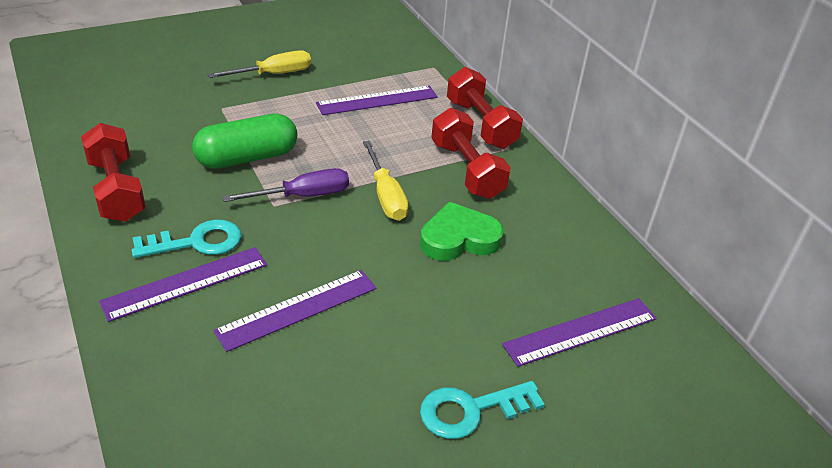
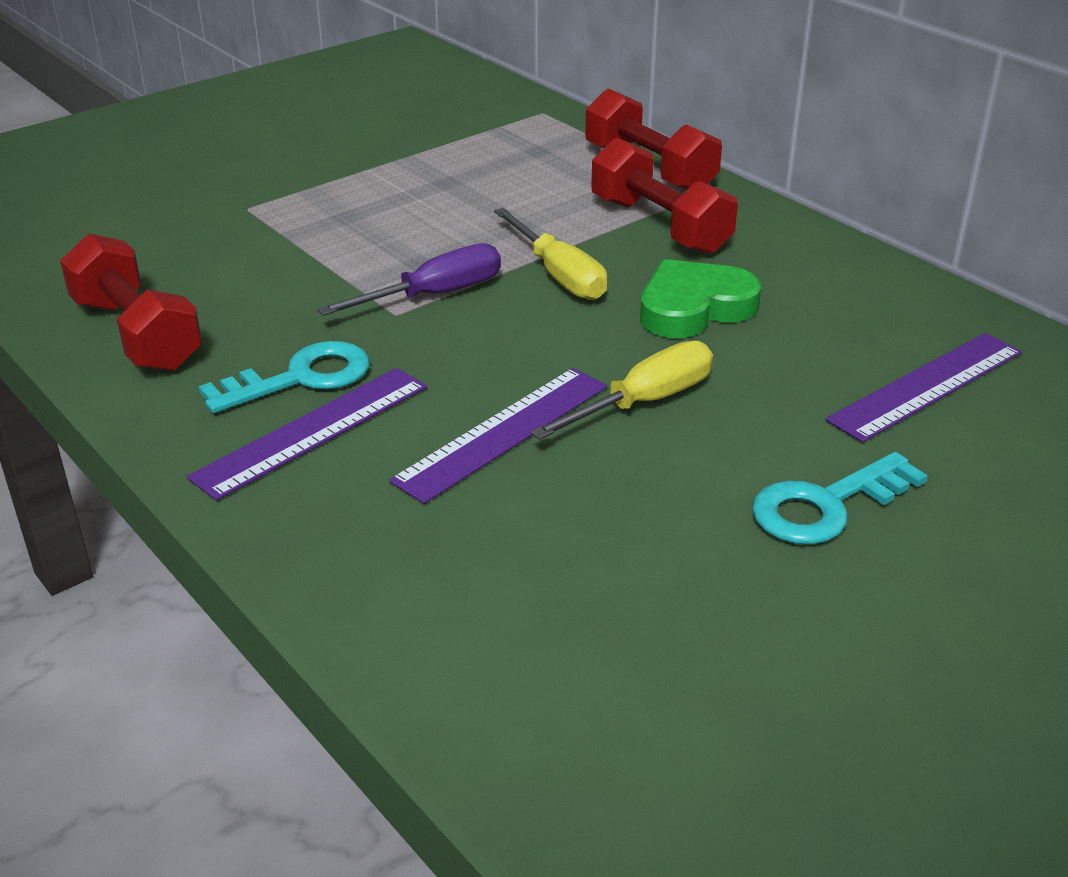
camera: 10 degrees left, 5 degrees down
green capsule [192,113,297,169] -> none
yellow screwdriver [208,50,311,78] -> yellow screwdriver moved to [530,341,713,440]
purple ruler [316,85,438,115] -> none

